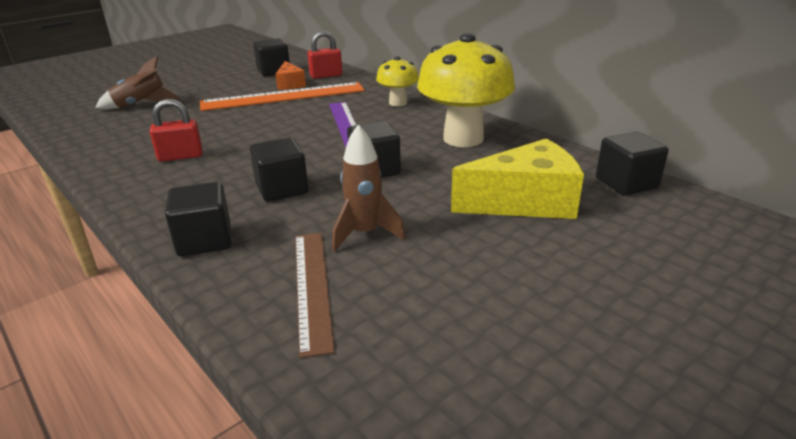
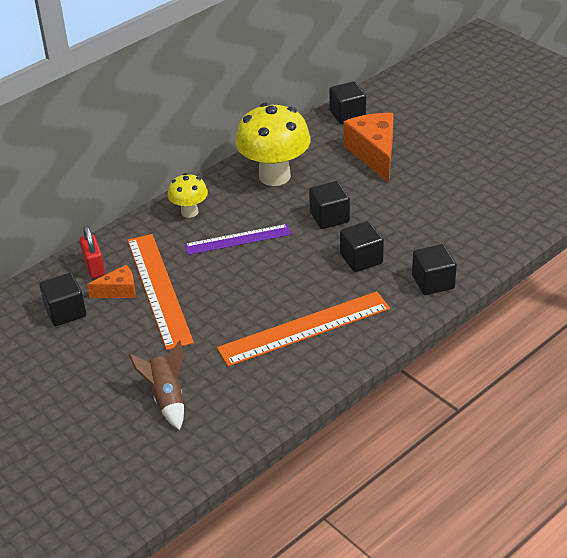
camera: 90 degrees left, 10 degrees up
red padlock [150,99,203,162] -> orange ruler [217,291,390,367]
brown ruler [295,233,335,358] -> none
brown rocket [332,124,405,252] -> none
yellow cheese [451,139,584,219] -> orange cheese [344,113,394,183]

